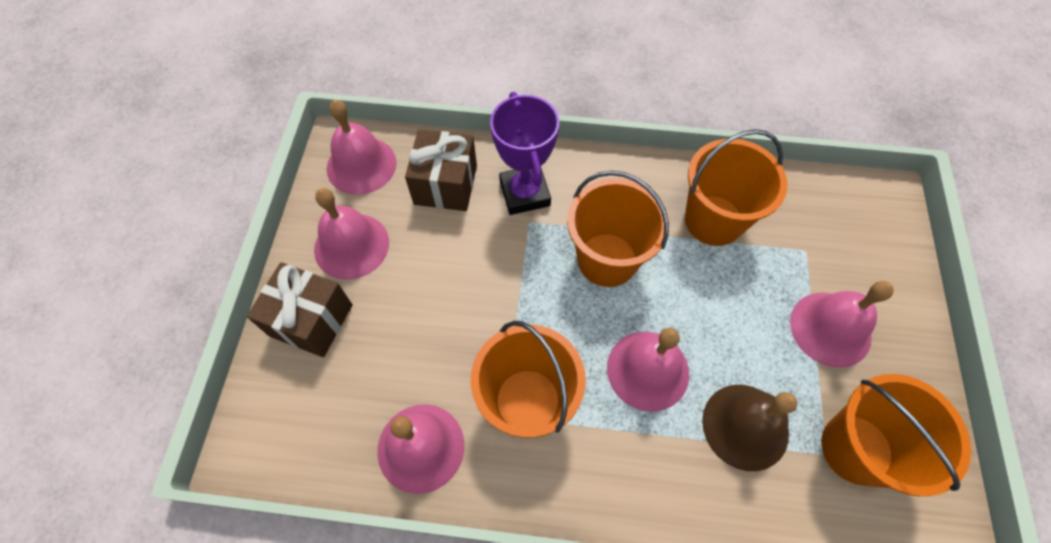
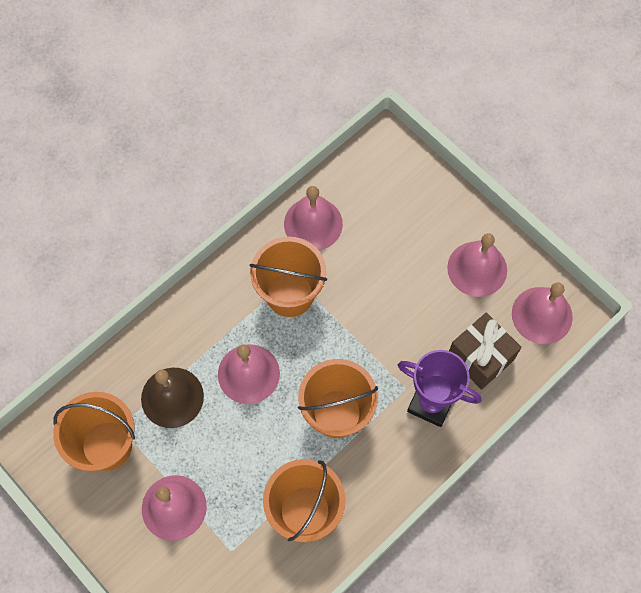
camera: 130 degrees right, 5 degrees up
brown gift [247,262,353,357] -> none

